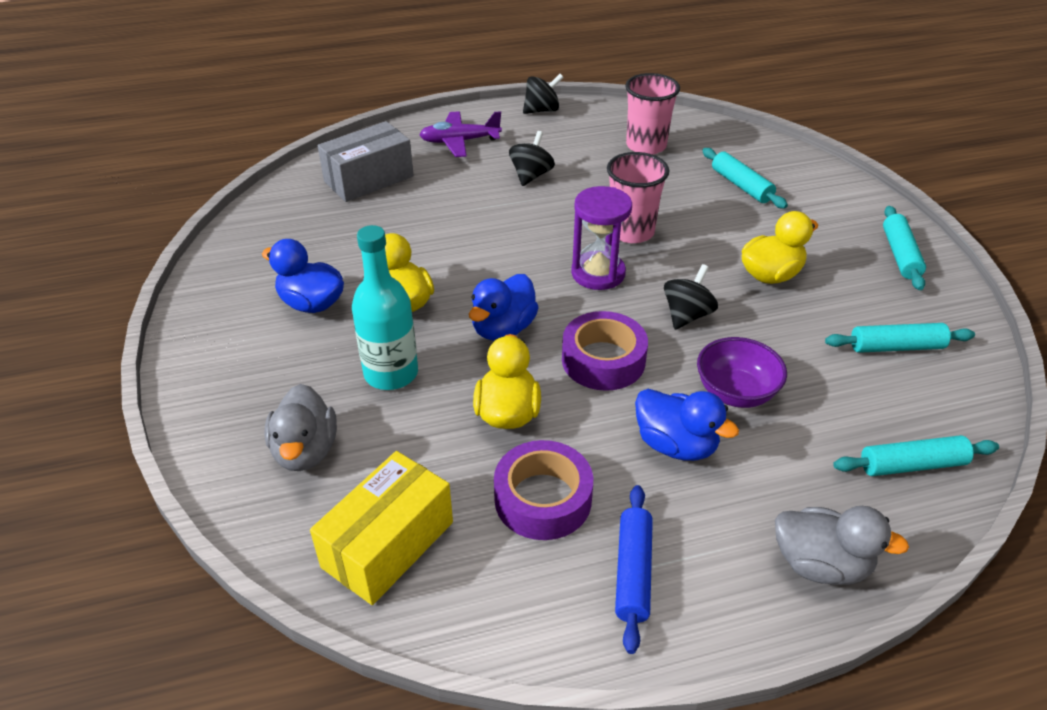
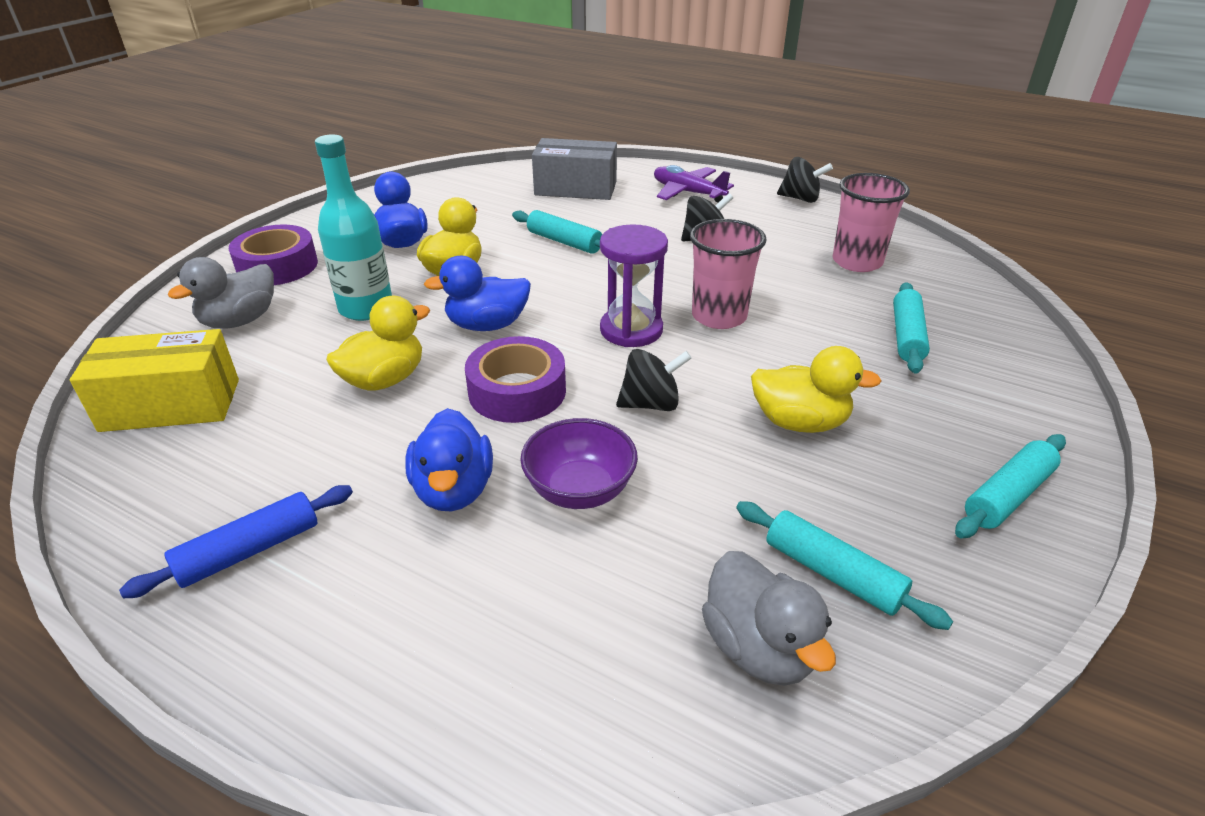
camera: 45 degrees right, 5 degrees down
purple tape [494,440,593,540] -> purple tape moved to [229,225,318,285]
grey duck [775,506,909,585] -> grey duck moved to [702,551,836,686]
turquoise rolling pin [833,435,999,476] -> turquoise rolling pin moved to [512,210,602,254]

